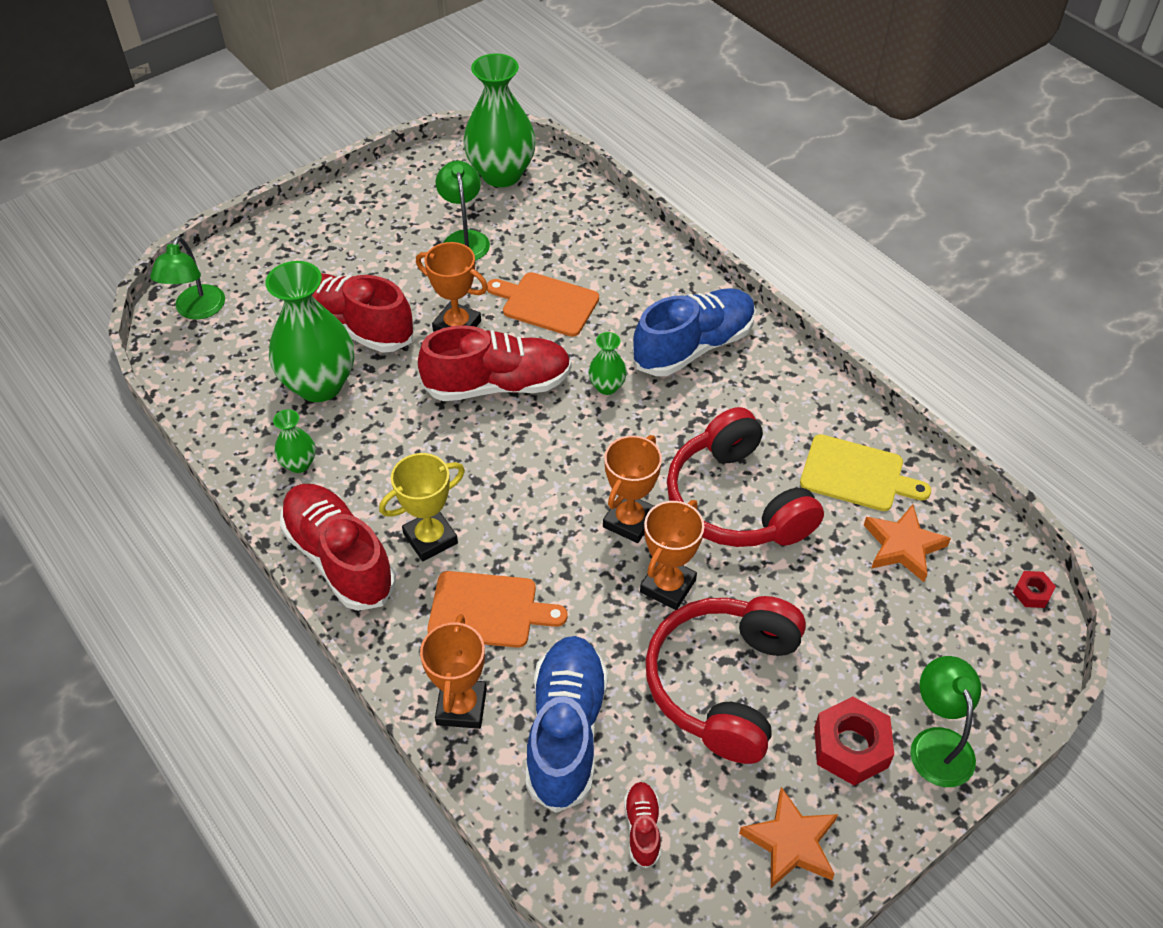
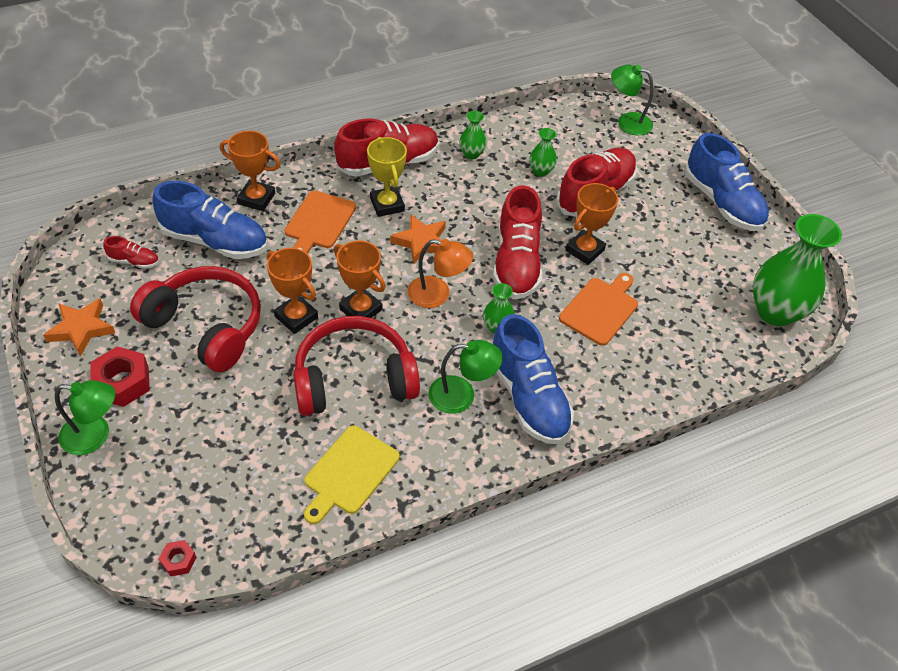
camera: 100 degrees right, 0 degrees up
green vase [265,261,354,402] -> green vase [529,128,557,177], size x0.46
green lamp [436,161,490,261] -> green lamp moved to [429,340,503,414]
orange star [864,504,951,582] -> orange star moved to [390,214,446,265]
none -> orange lamp [407,239,473,308]
none -> blue shoe [685,133,769,231]

